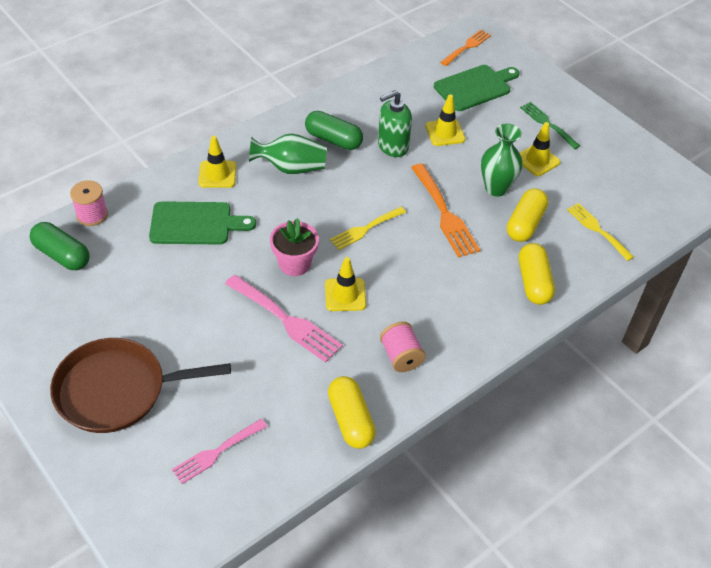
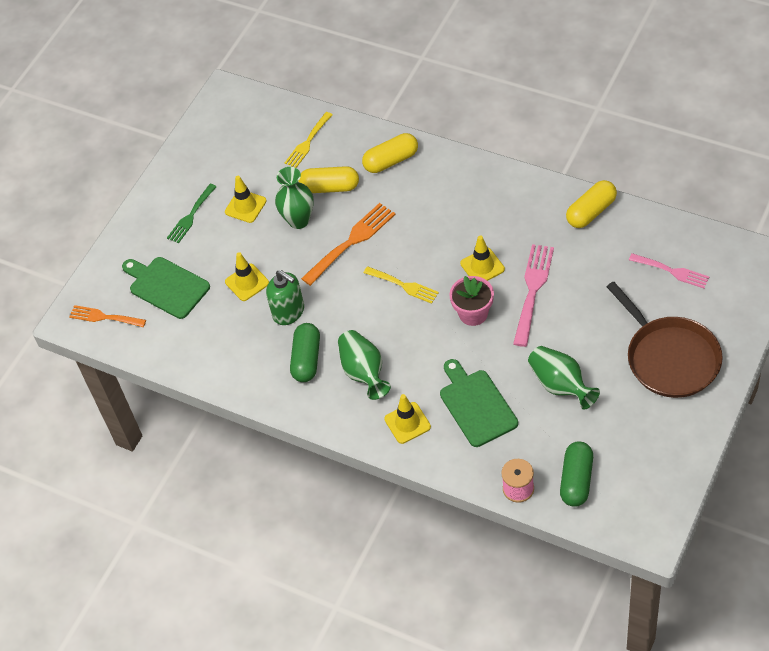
camera: 105 degrees left, 5 degrees up
pink spool [380,322,426,372] -> none
none -> green vase [528,346,600,410]

